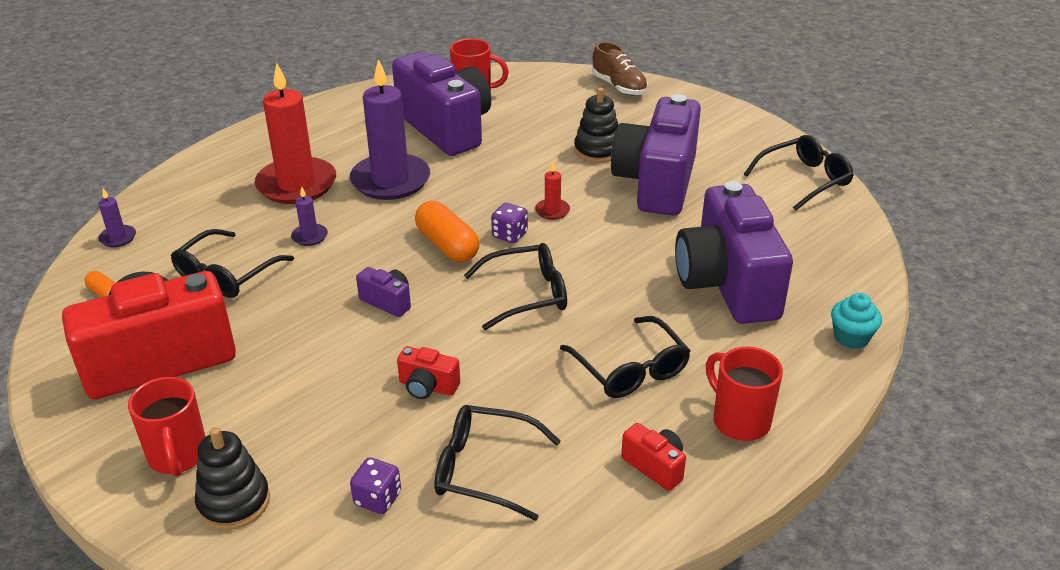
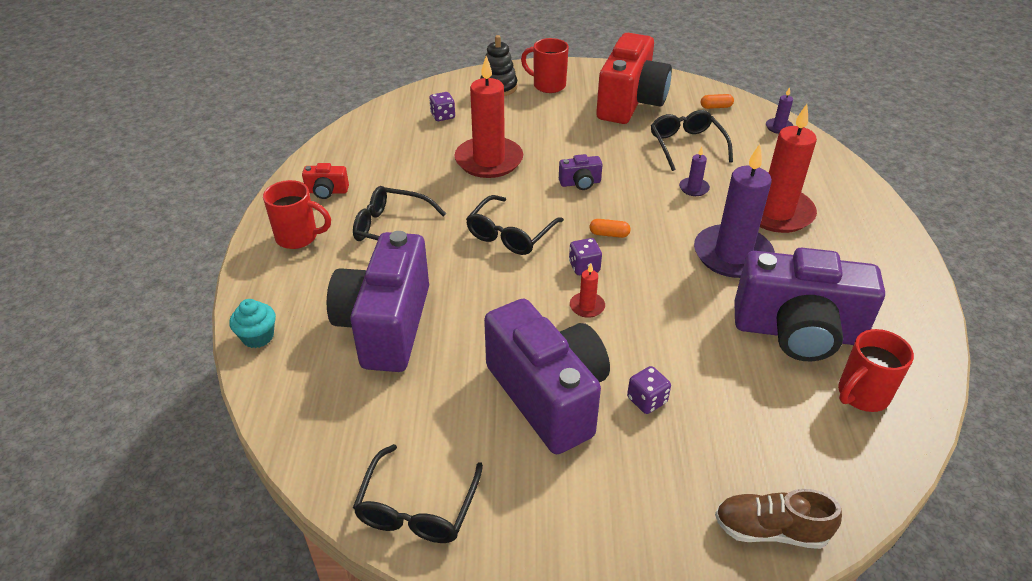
camera: 135 degrees right, 5 degrees up
red camera [397,346,460,399] -> red candle [454,56,523,178]
orange capsule [415,201,480,262] -> orange capsule [590,219,631,238], size x0.52
black glasses [435,405,561,521] -> none
black stacking toy [574,87,618,163] -> purple dice [627,366,671,414]
purple camera [675,181,793,324] -> purple camera turned 120 degrees counterclockwise [327,231,429,372]

